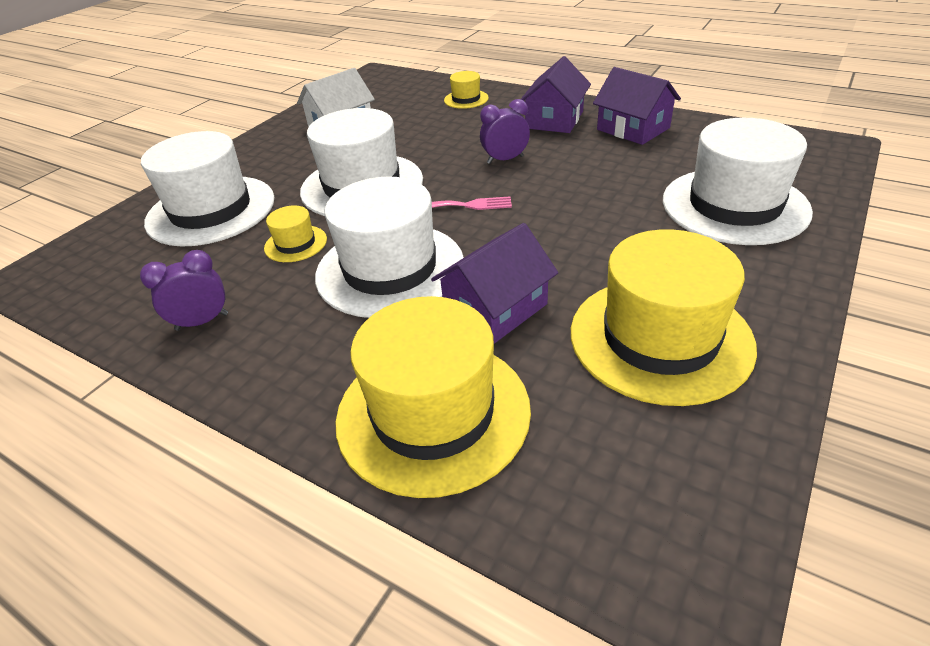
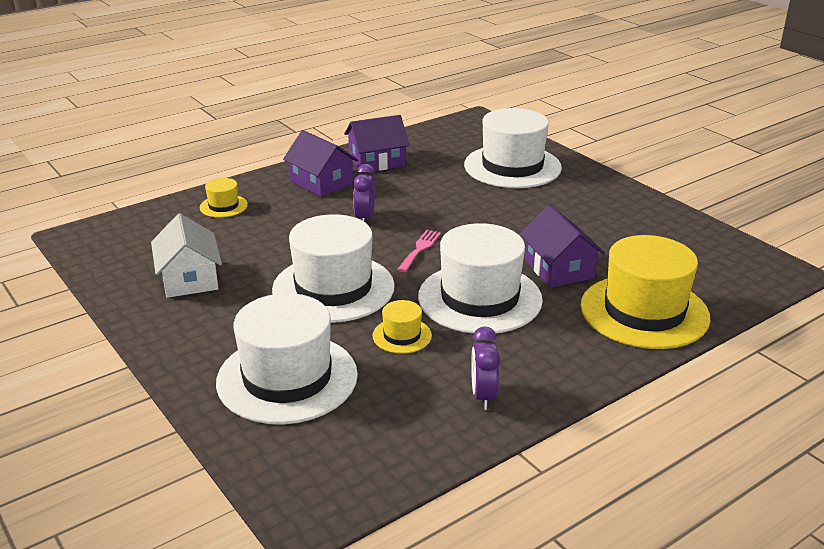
camera: 70 degrees left, 10 degrees down
yellow hat [571,229,757,406] -> none

